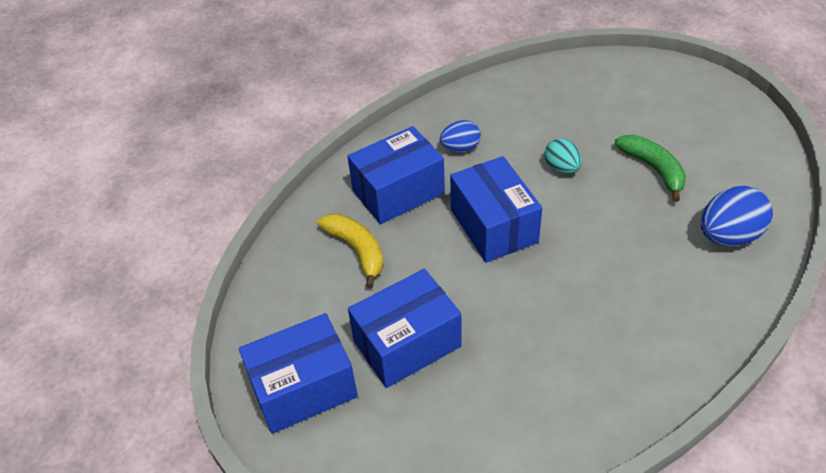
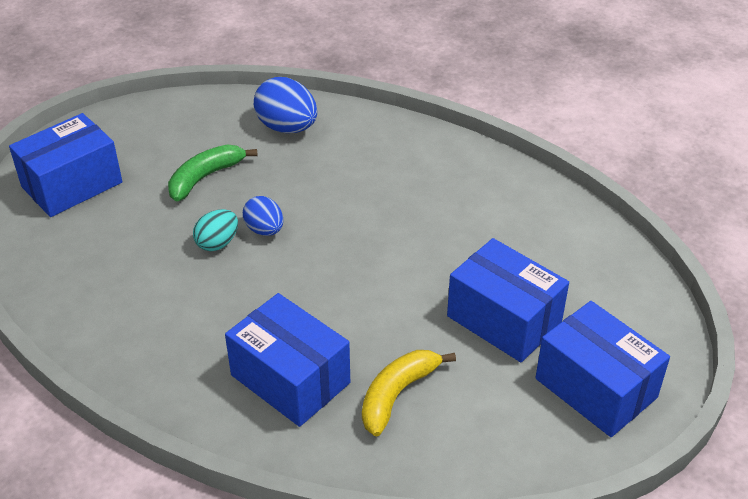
camera: 110 degrees left, 5 degrees down
blue egg [440,120,481,152] -> blue egg moved to [243,196,283,236]
blue box [450,156,542,263] -> blue box moved to [9,113,123,217]

